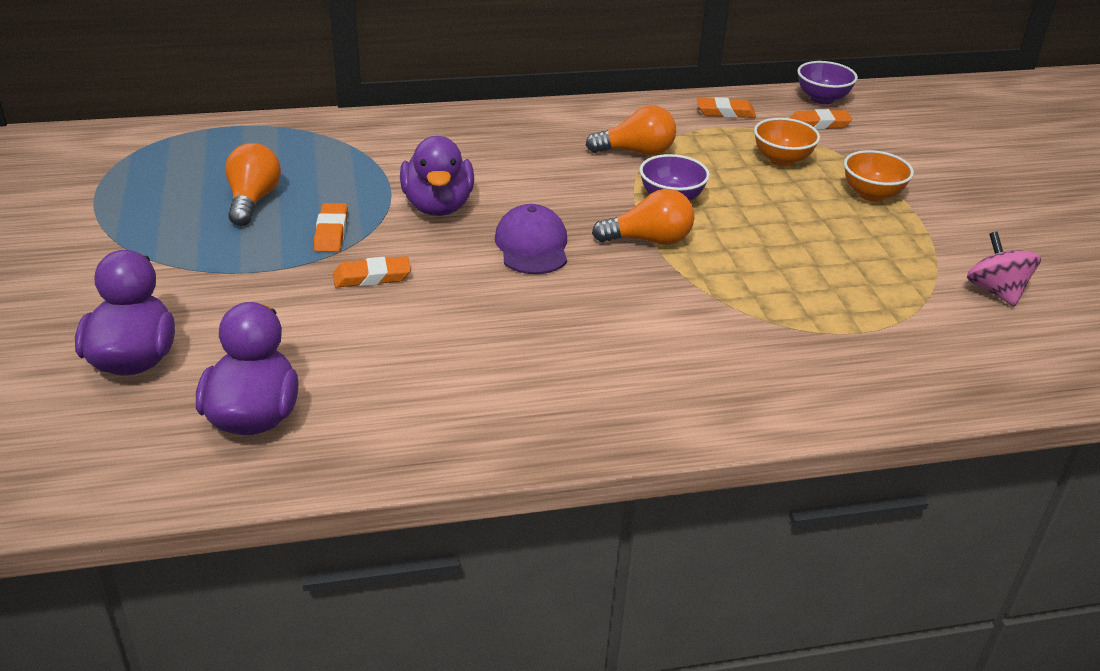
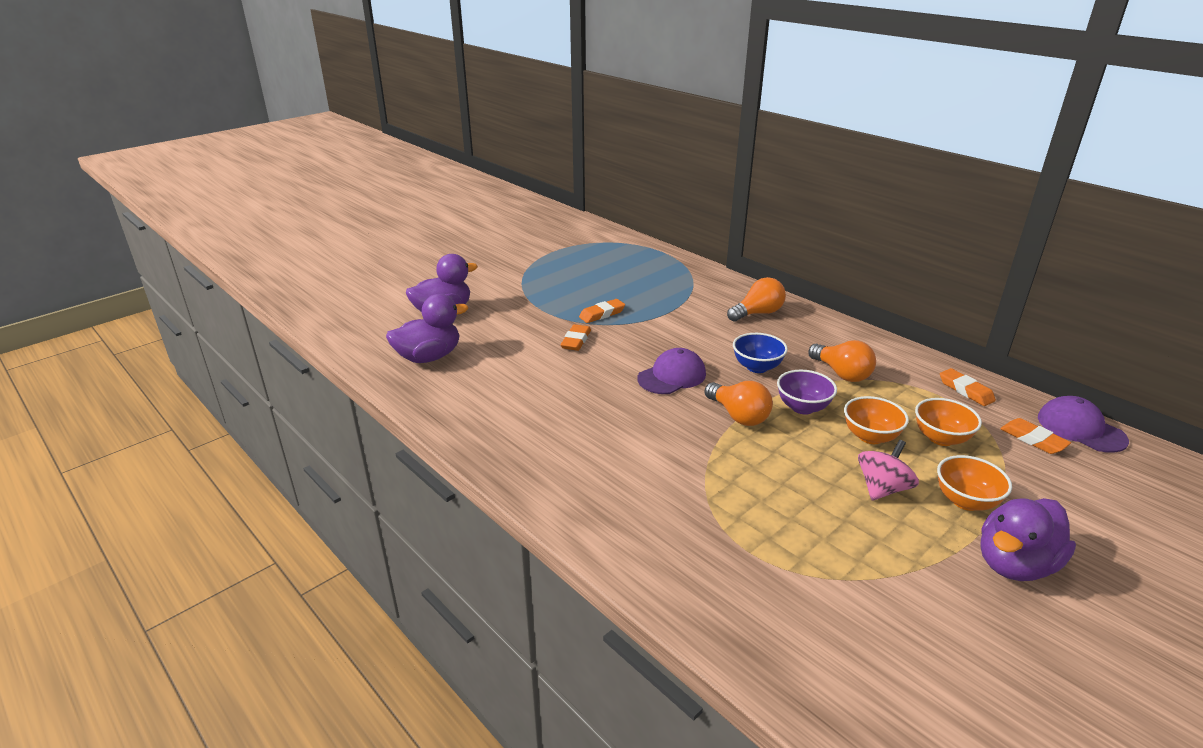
camera: 60 degrees right, 5 degrees down
orange light bulb [225,143,281,226] -> orange light bulb moved to [727,277,786,322]
orange eraser [333,256,411,288] -> orange eraser turned 60 degrees clockwise [560,324,591,351]
purple duck [400,136,474,216] -> purple duck moved to [980,498,1076,581]
purple bowl [797,61,858,104] -> purple cap [1038,396,1129,453]
pink spinning top [967,231,1041,307] -> pink spinning top moved to [858,440,919,500]
none -> blue bowl [733,333,788,373]
none -> orange bowl [844,396,909,444]

